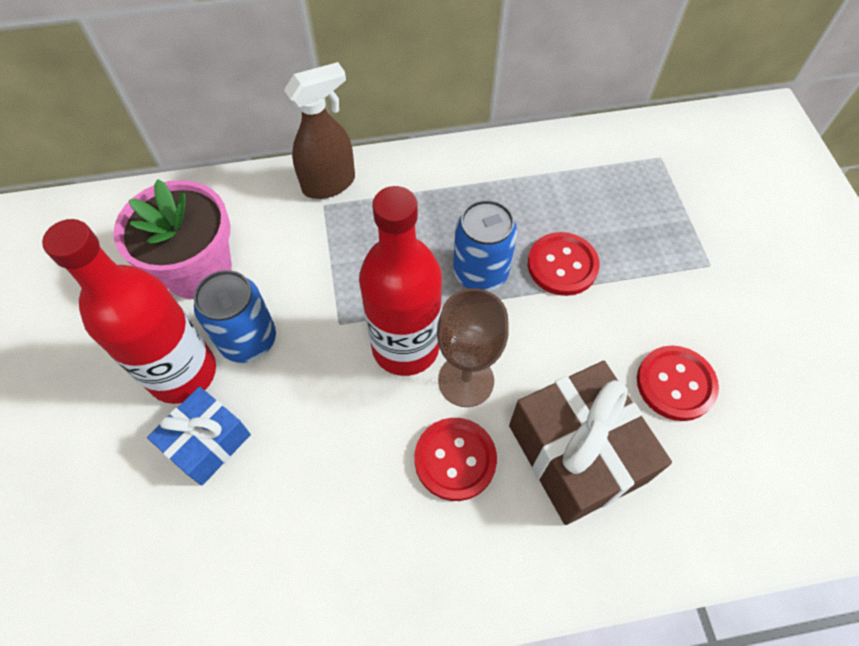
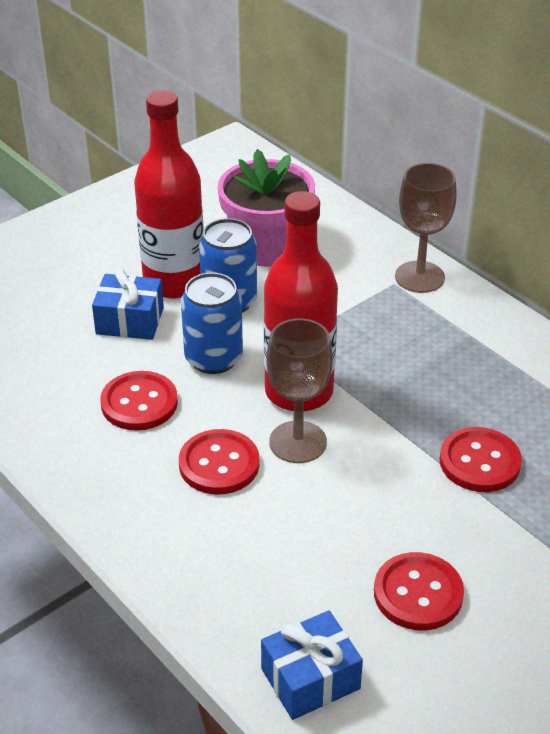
camera: 60 degrees right, 20 degrees down
brown spray bottle [284,62,355,199] -> brown goblet [395,163,457,293]
blue can [453,200,518,291] -> blue can moved to [181,273,243,374]
brown gift [509,361,672,525] -> none
none -> red button [100,371,178,431]
none -> blue gift [261,610,363,720]

